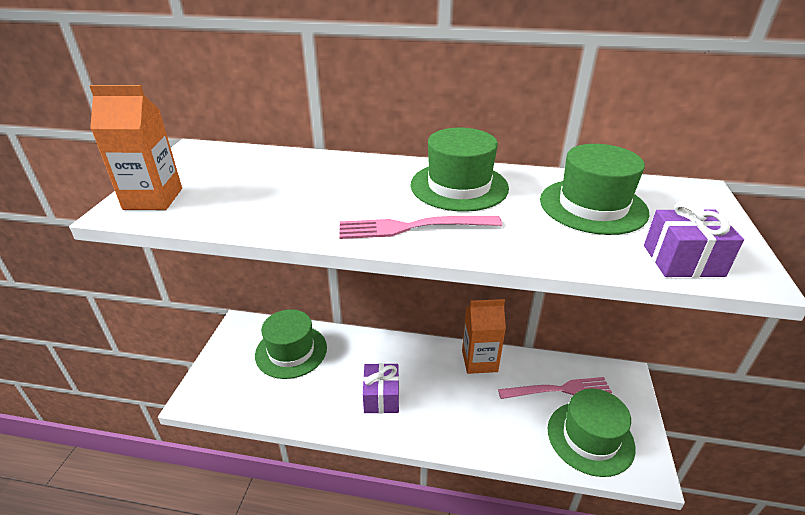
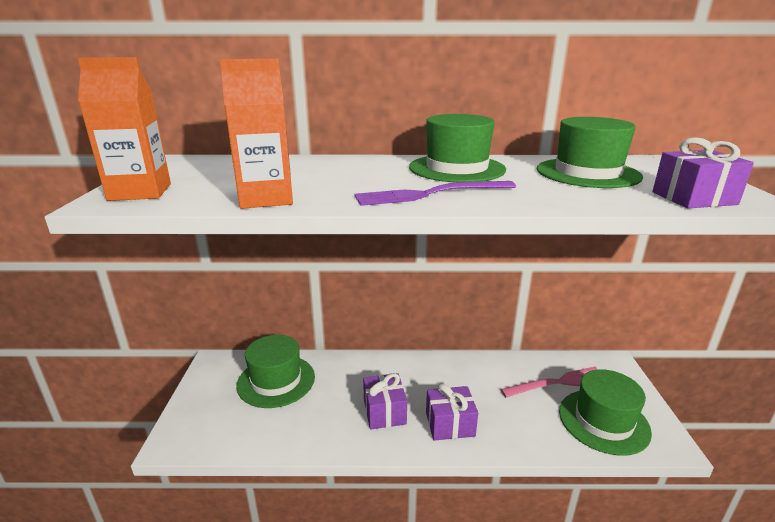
camera: 10 degrees left, 10 degrees down
pink fork [339,216,502,239] -> purple fork [355,181,516,206]
orange carton [462,299,506,374] -> orange carton moved to [220,58,293,209]
none -> purple gift [426,384,478,441]

